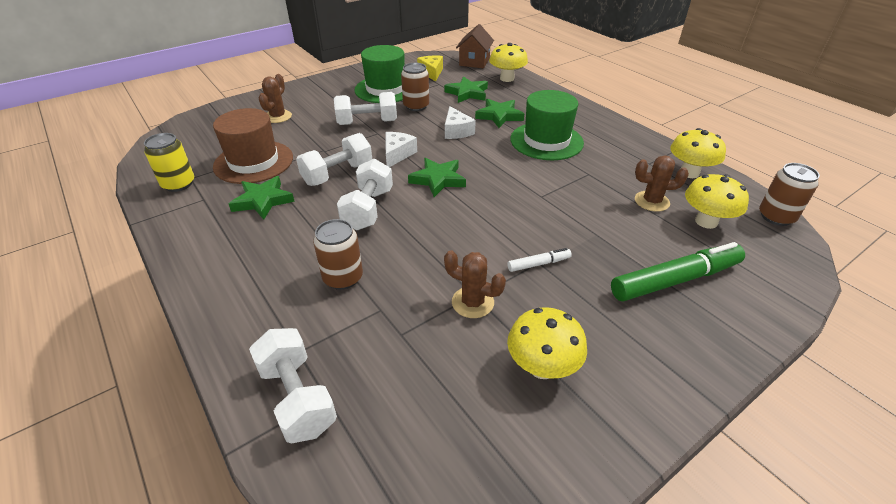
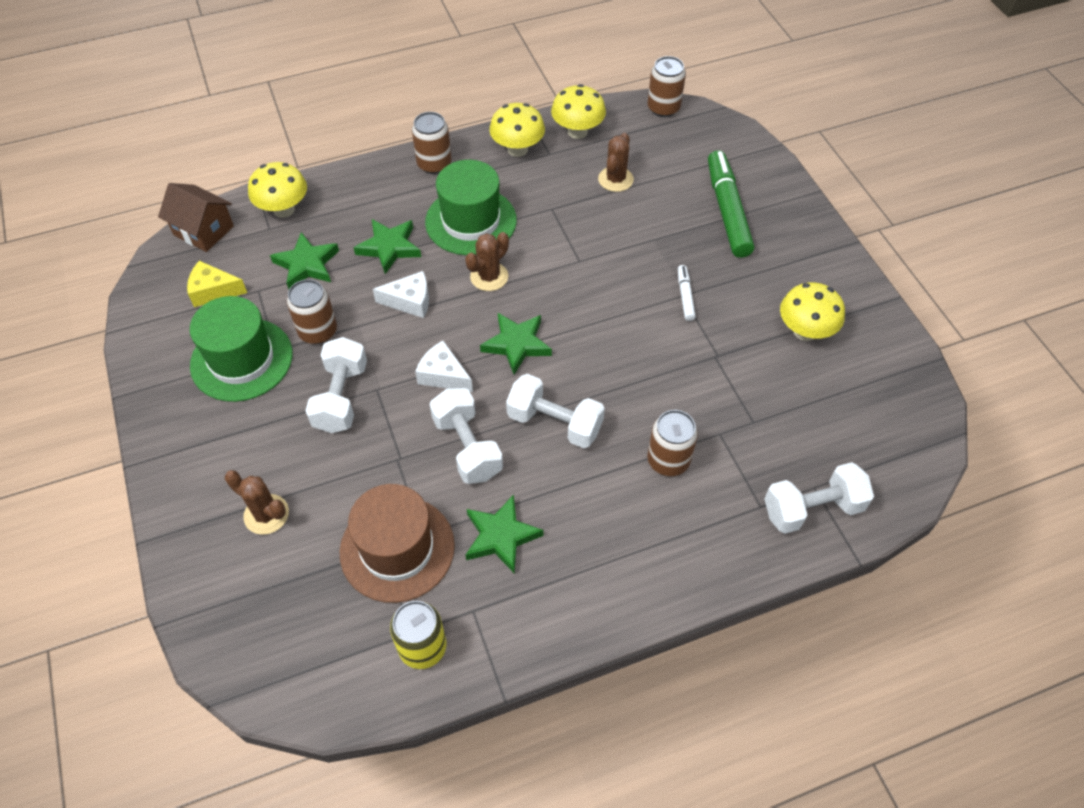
camera: 75 degrees left, 15 degrees up
brown cactus [444,250,506,318] -> brown cactus moved to [465,232,509,291]
yellow mushroom [685,174,749,229] -> yellow mushroom moved to [489,103,545,157]
none -> brown can [412,112,452,174]

